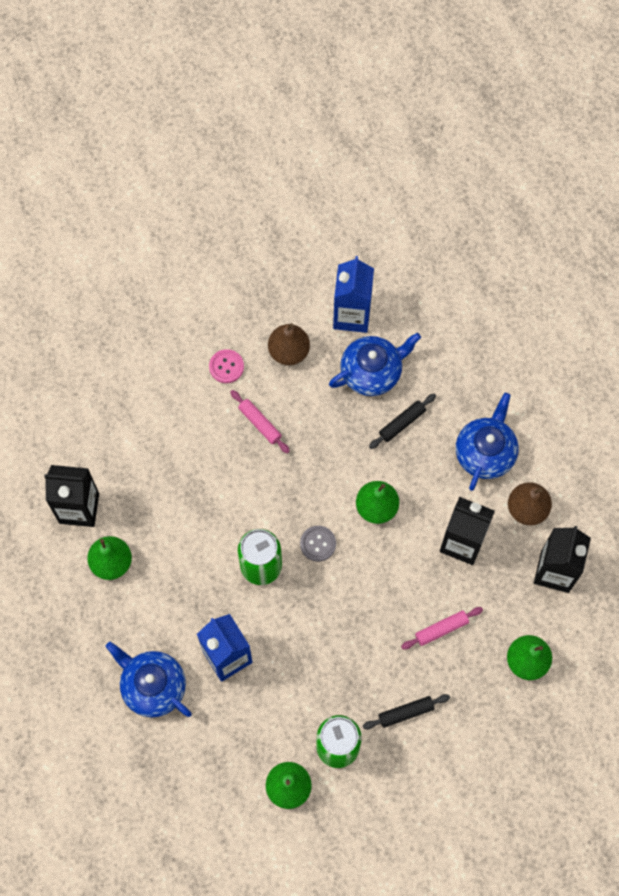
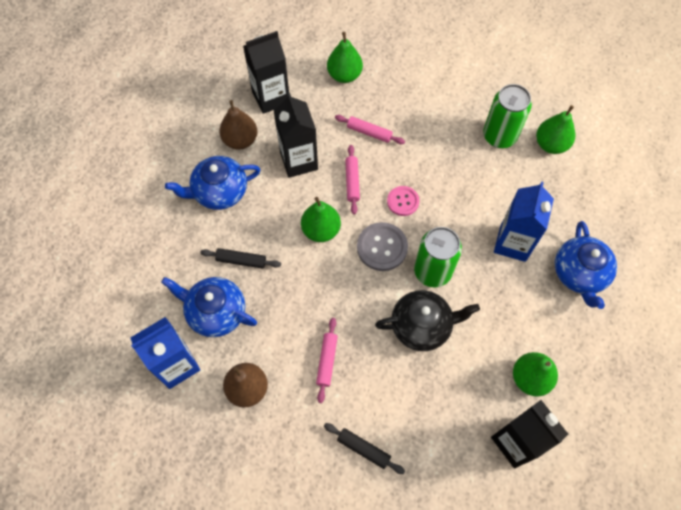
camera: 130 degrees left, 5 degrees down
pink button [209,349,244,383] -> pink button moved to [387,186,419,216]
grey button [300,526,336,562] -> grey button [357,222,408,271], size x1.54
black rolling pin [363,694,450,729] -> black rolling pin moved to [324,423,405,474]
none -> pink rolling pin [345,145,360,215]
none -> black teapot [375,290,480,351]

